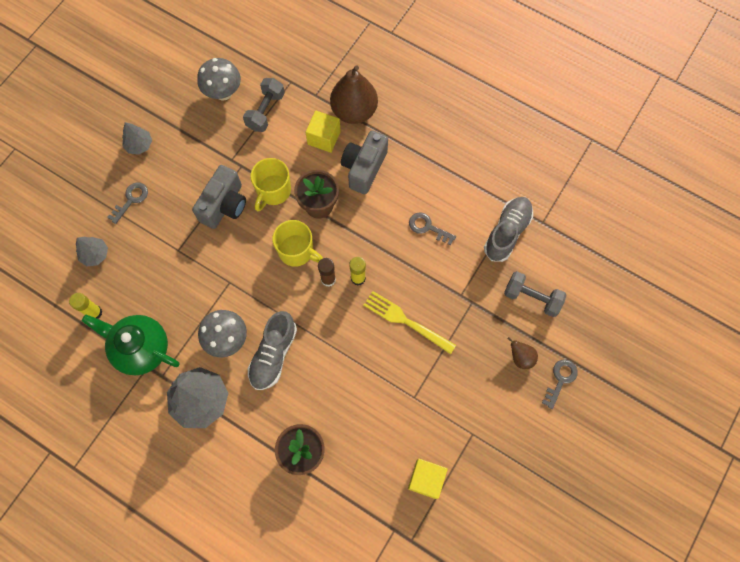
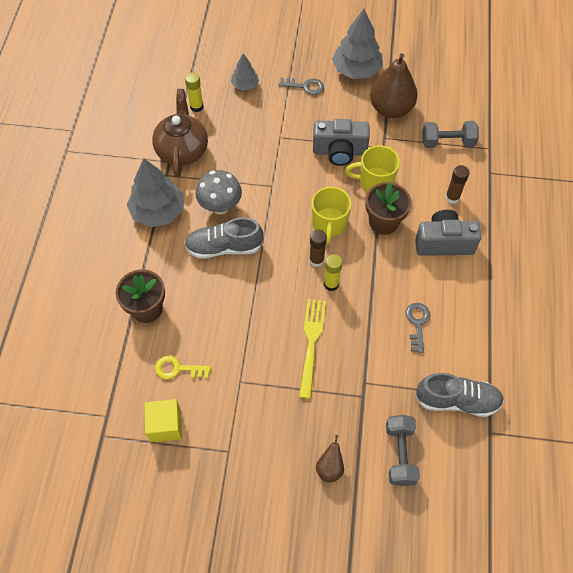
camera: 65 degrees right, 10 degrees down
green teapot [81,314,180,375] -> brown teapot [152,89,208,177]
grey tree [122,122,152,155] -> grey tree [332,9,383,79], size x1.83
grey mushroom [197,58,241,101] -> none
yellow cube [306,110,341,153] -> brown glue stick [445,165,469,204]
brown pear [330,65,378,124] -> brown pear moved to [370,53,418,118]
grey key [542,359,578,409] -> none
none -> yellow key [155,355,211,379]

